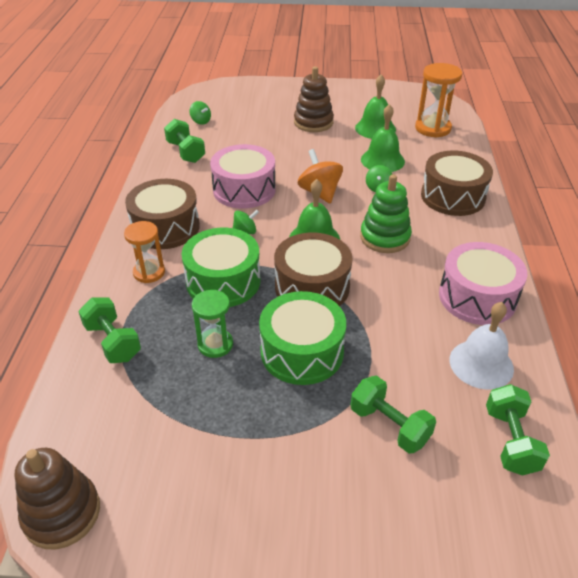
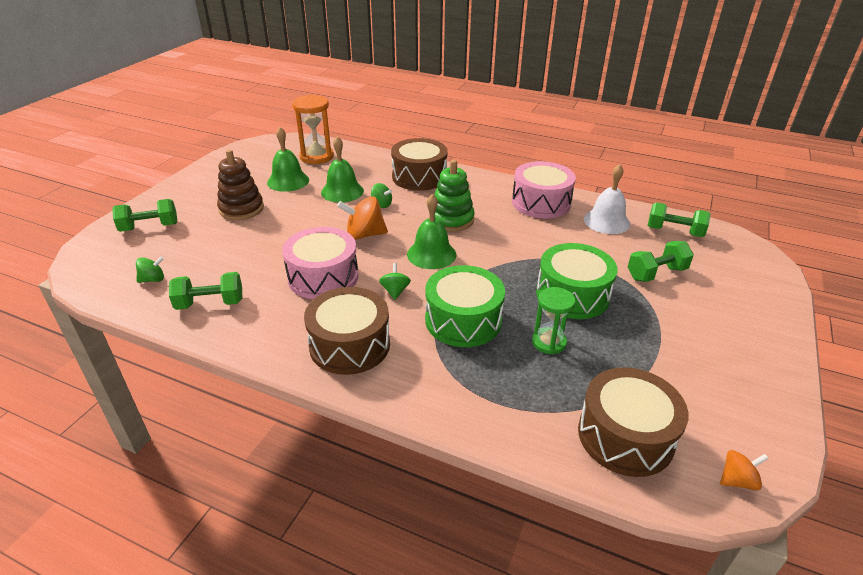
camera: 70 degrees left, 5 degrees down
brown stacking toy [15,448,100,549] -> orange spinning top [720,450,769,490]
green dumbbell [78,298,141,363] -> green dumbbell moved to [112,199,177,232]
orange hourglass [124,221,165,283] -> none
brown drum [274,232,352,306] -> brown drum moved to [578,367,688,477]

